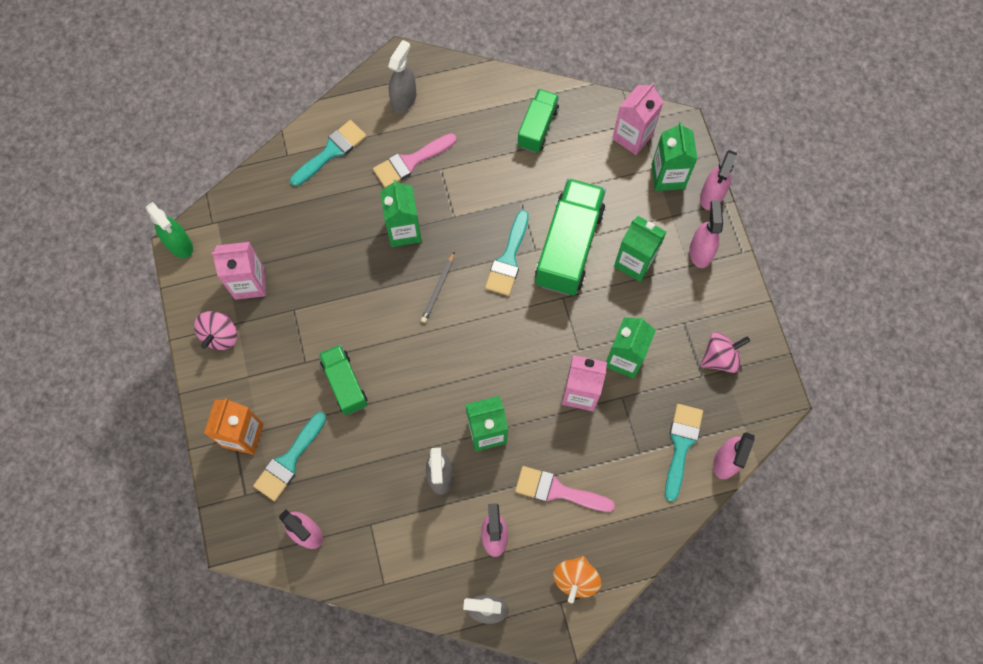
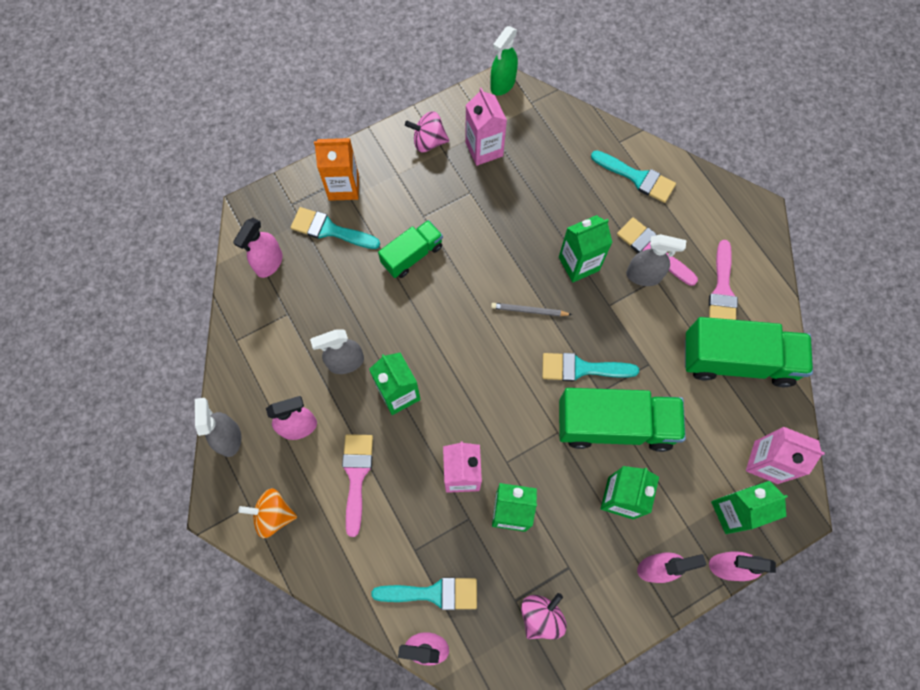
camera: 75 degrees right, 0 degrees up
grey spray bottle [388,40,417,113] -> grey spray bottle moved to [626,234,686,286]
green truck [518,89,559,153] -> green truck [685,317,813,387], size x1.73
pink spinning top [701,332,750,373] -> pink spinning top turned 105 degrees counterclockwise [521,593,567,639]
none -> pink brush [709,240,738,320]

